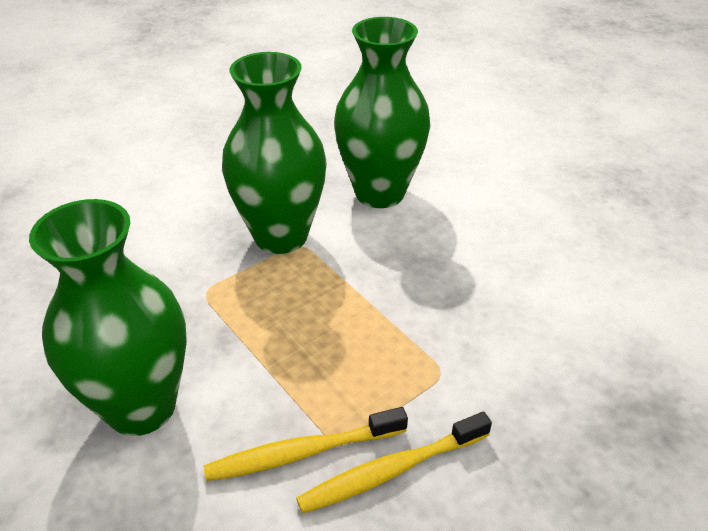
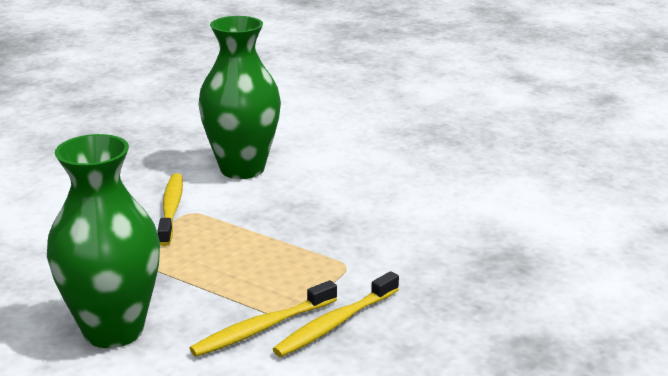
camera: 20 degrees left, 15 degrees down
green vase [222,52,327,254] -> yellow toothbrush [158,173,183,246]

